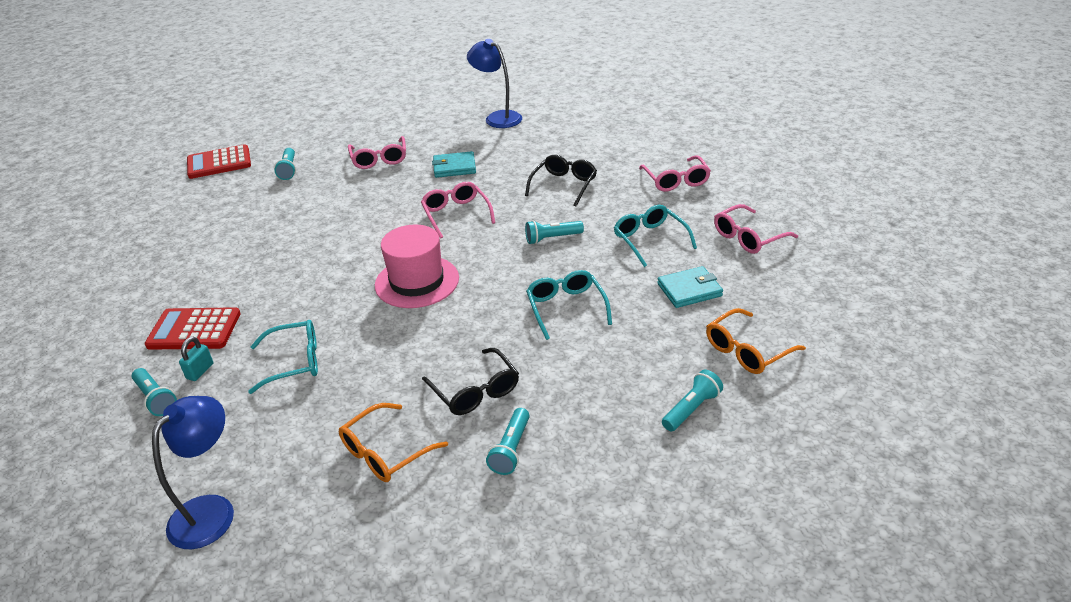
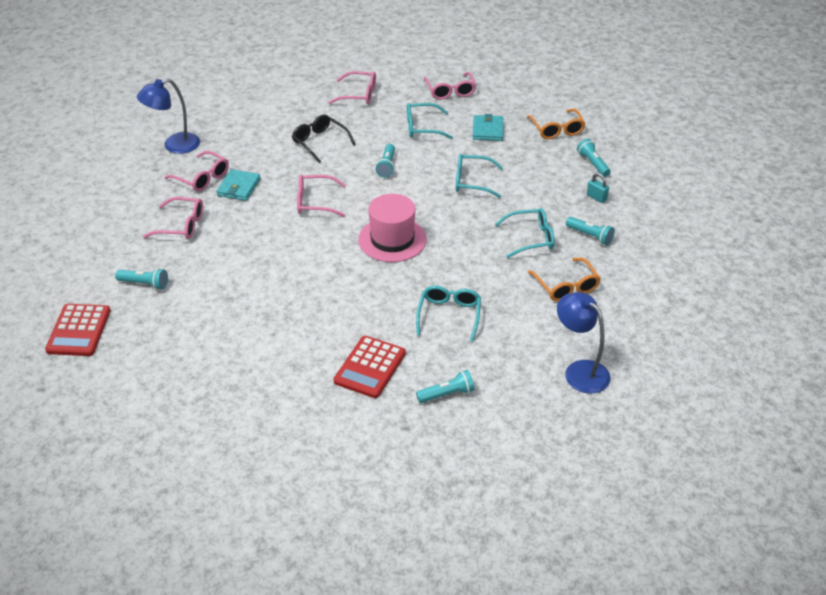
camera: 70 degrees left, 5 degrees up
turquoise padlock [179,337,213,381] -> turquoise padlock moved to [587,173,609,203]
black glasses [422,348,519,415] -> turquoise glasses [495,208,555,258]
none -> pink glasses [164,151,229,192]

